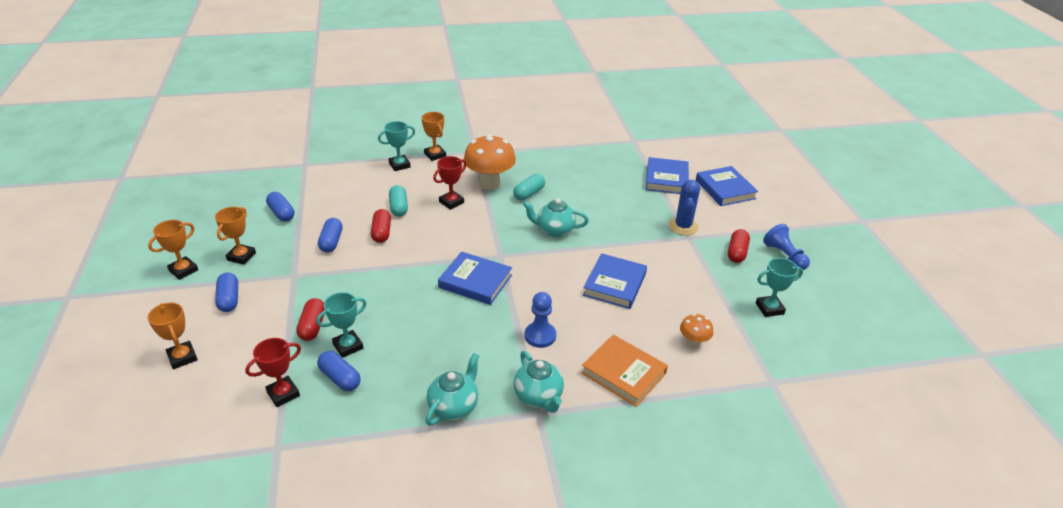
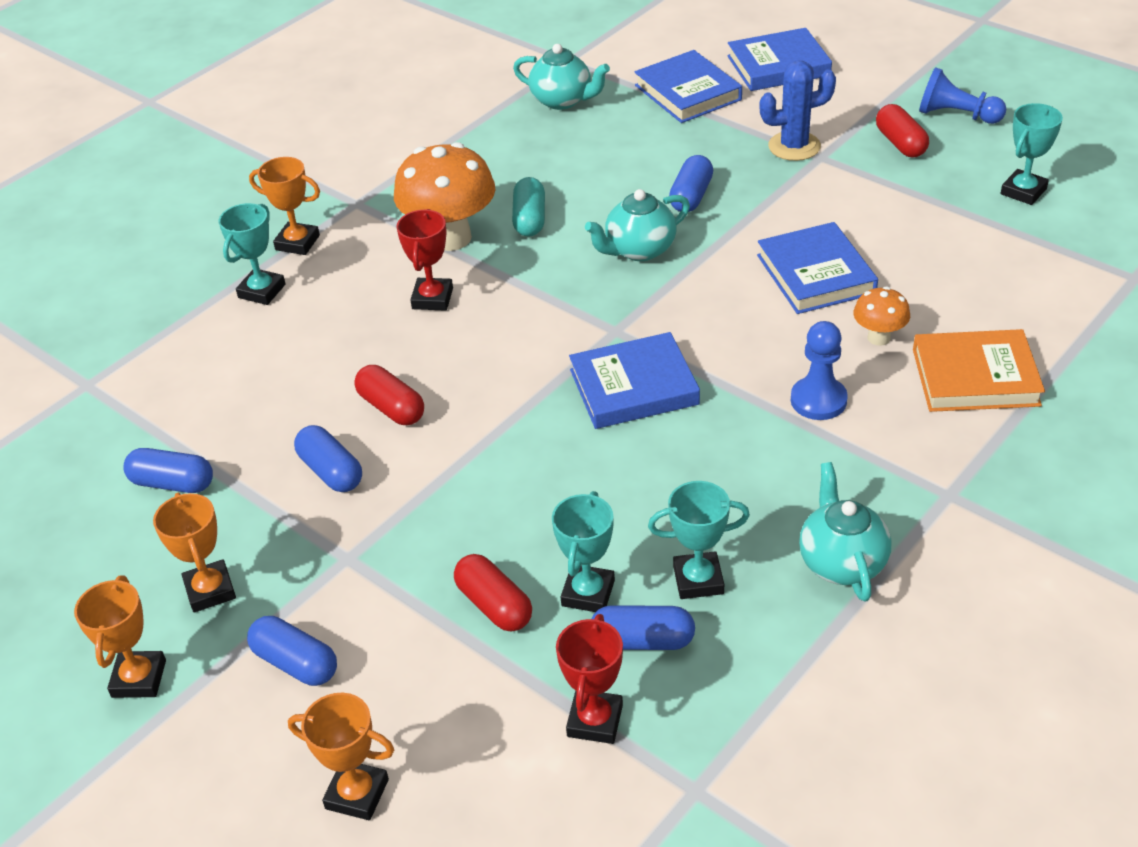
camera: 35 degrees left, 5 degrees up
turquoise capsule [389,185,408,217] -> none
turquoise teapot [514,351,564,413] -> turquoise teapot moved to [513,44,610,110]
blue cactus [668,180,700,235] -> blue cactus turned 75 degrees counterclockwise [759,60,836,161]
orange mushroom [680,314,713,348] -> orange mushroom moved to [853,287,910,346]
blue book [696,166,758,206] -> blue book turned 45 degrees counterclockwise [727,28,832,91]
none -> turquoise trophy [648,481,750,599]
none -> blue capsule [669,155,713,212]

